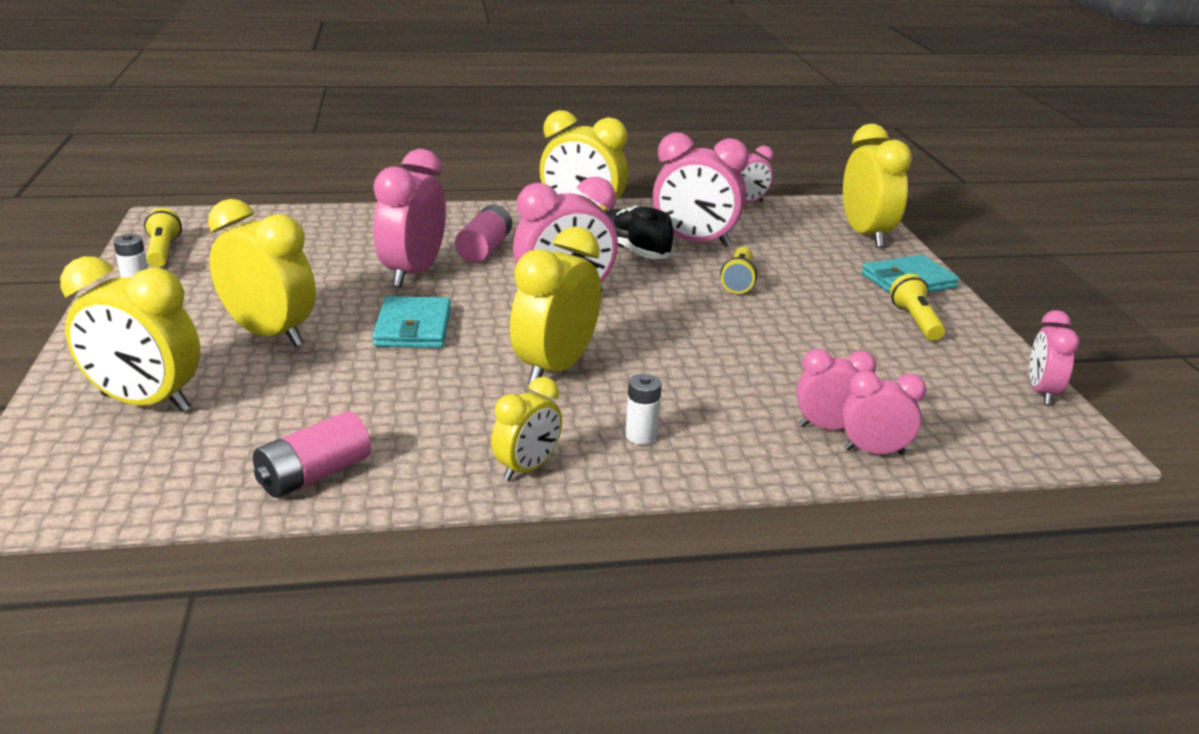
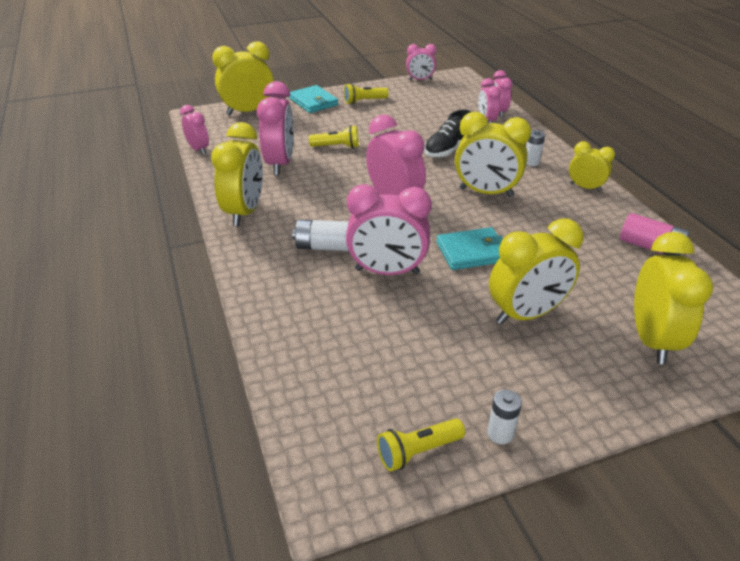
camera: 100 degrees left, 10 degrees up
yellow clock [208,199,316,346] -> yellow clock turned 135 degrees counterclockwise [489,218,583,324]
pink battery [455,205,512,263] -> white battery [292,220,349,251]
black shoe [605,206,674,259] -> black shoe moved to [424,109,471,157]

